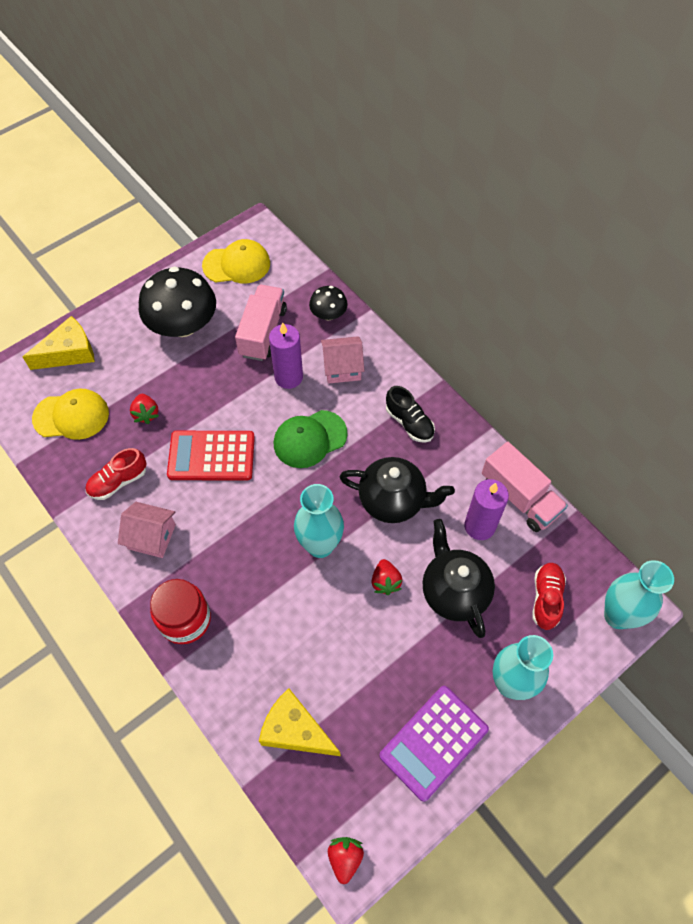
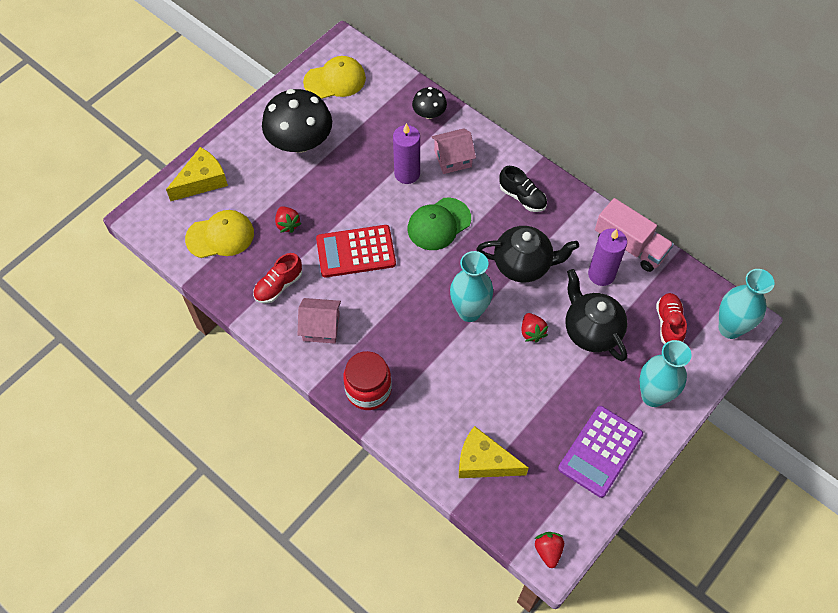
camera: 10 degrees left, 0 degrees up
pink truck [235,285,287,361] -> none

